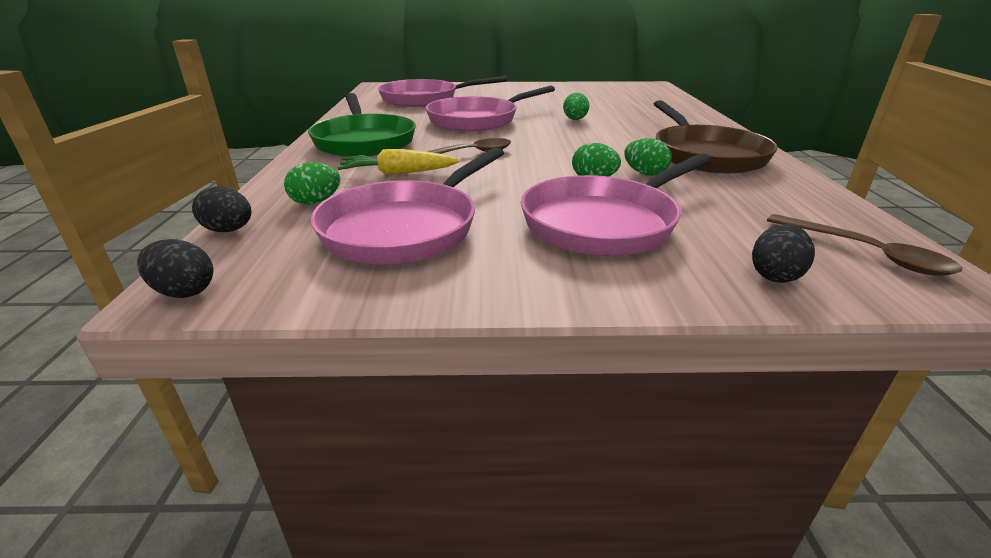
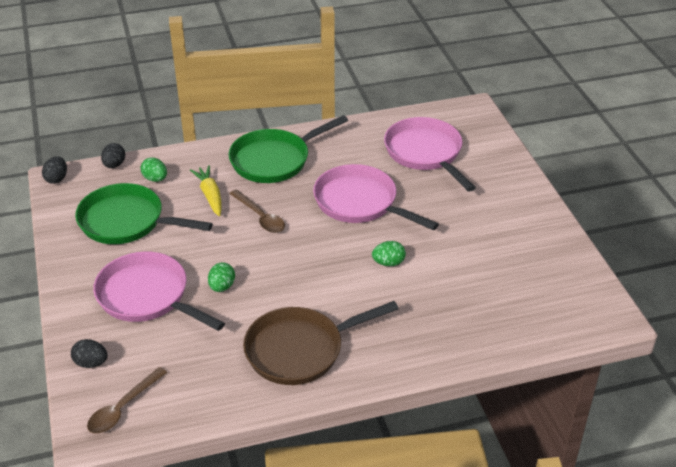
camera: 75 degrees right, 10 degrees up
pink pan [310,147,504,265] -> green pan [75,183,213,244]
green egg [624,138,672,176] -> none

